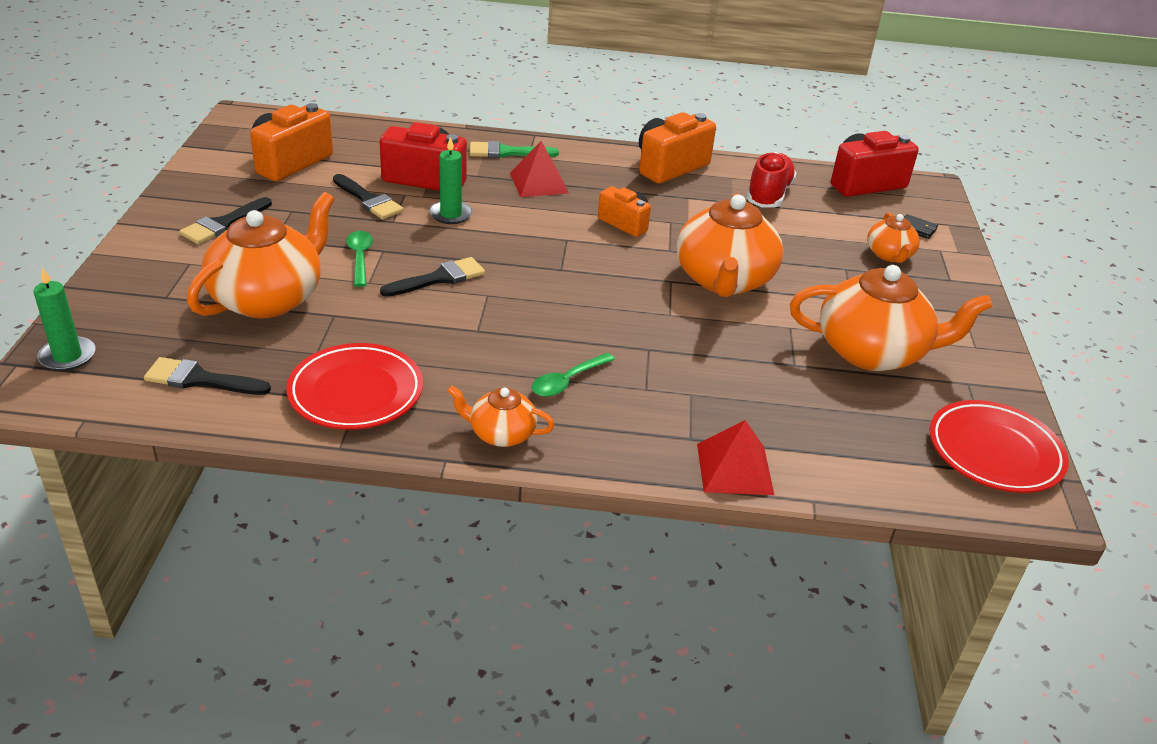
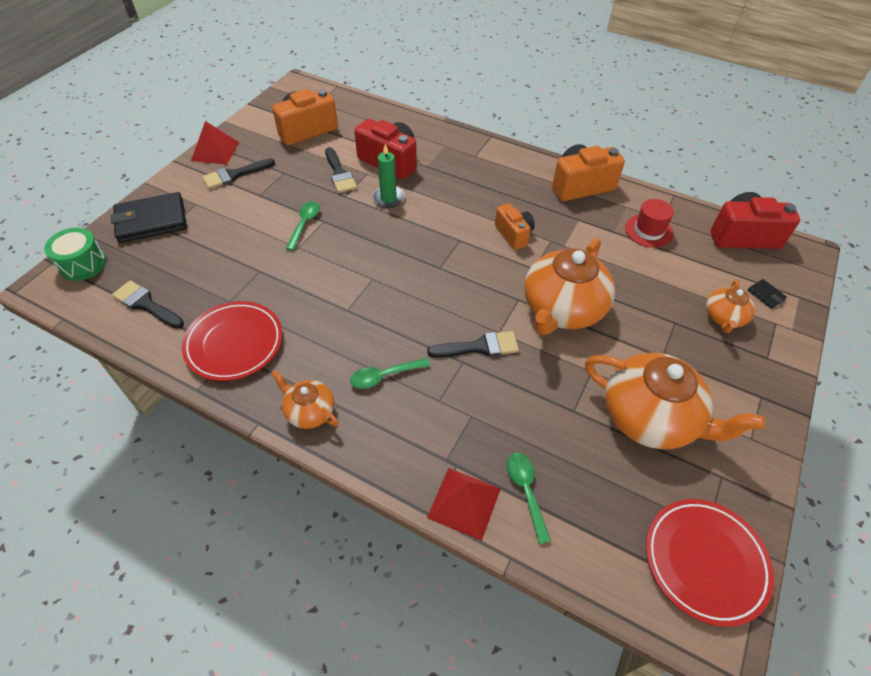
camera: 25 degrees right, 15 degrees up
green candle [33,268,96,371] -> green drum [44,228,106,281]
orange teapot [187,192,334,318] -> none
black brush [380,257,485,297] -> black brush moved to [427,331,519,357]
green brush [470,141,559,158] -> none
red pyramid [510,141,569,197] -> red pyramid moved to [191,121,239,165]
red shoe [746,152,797,207] -> red hat [625,199,674,248]
none -> black wallet [111,192,187,243]
none -> green spoon [507,453,551,544]

